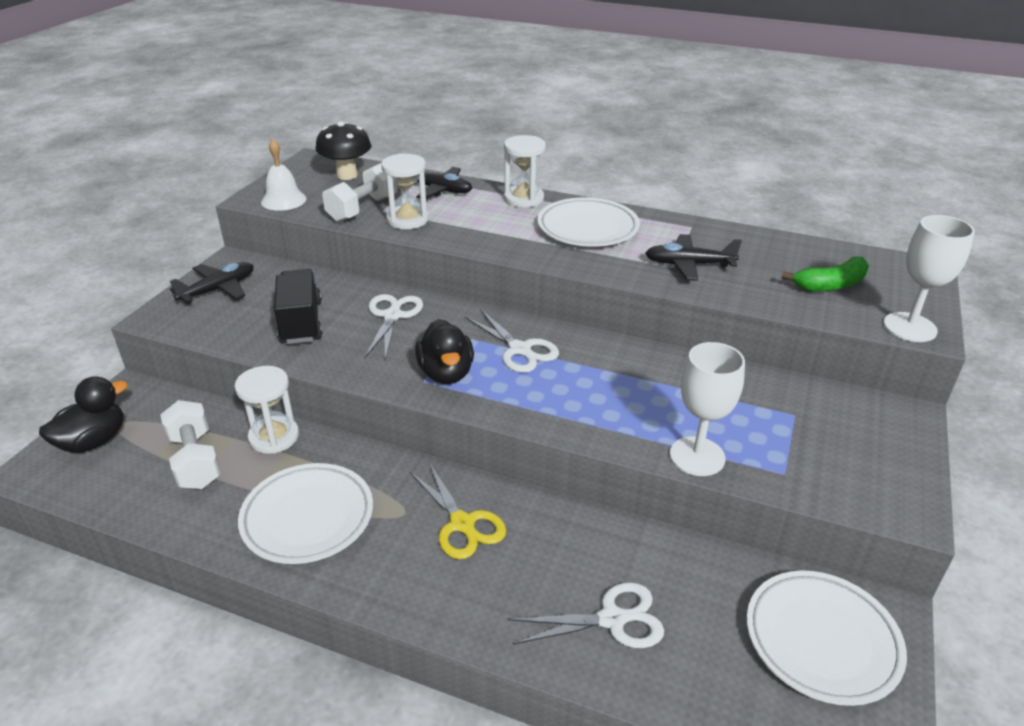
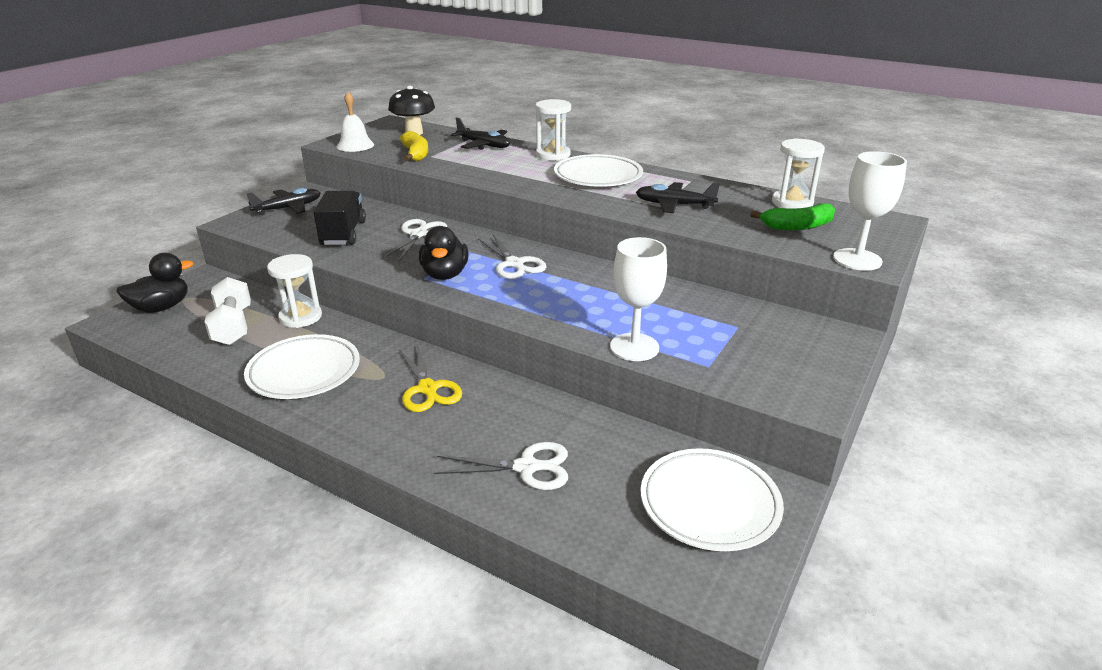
camera: 10 degrees right, 5 degrees down
white dumbbell [322,163,398,222] -> yellow banana [400,131,428,161]
white hourglass [381,153,429,229] -> white hourglass moved to [772,138,825,209]

